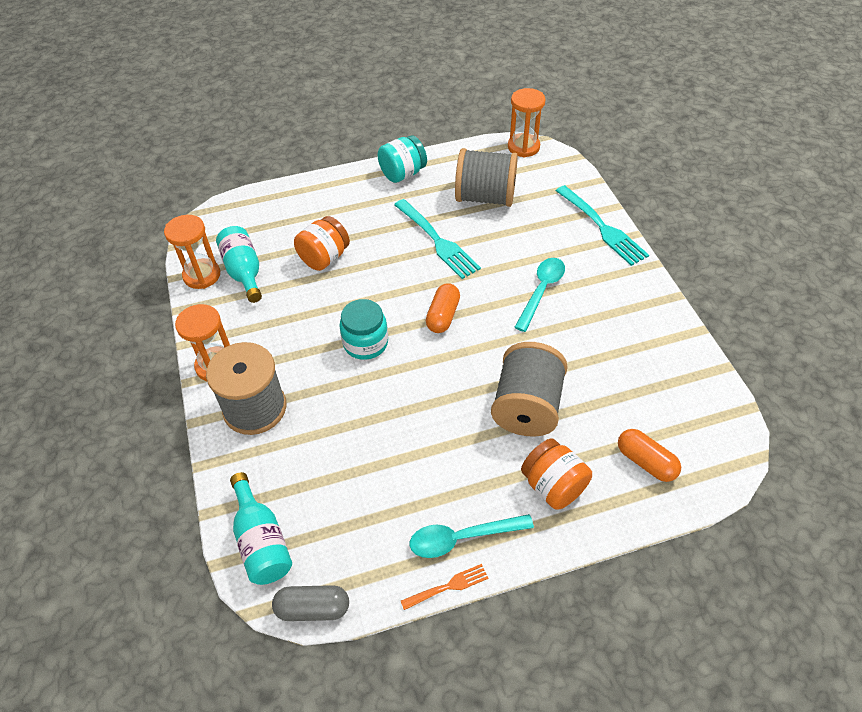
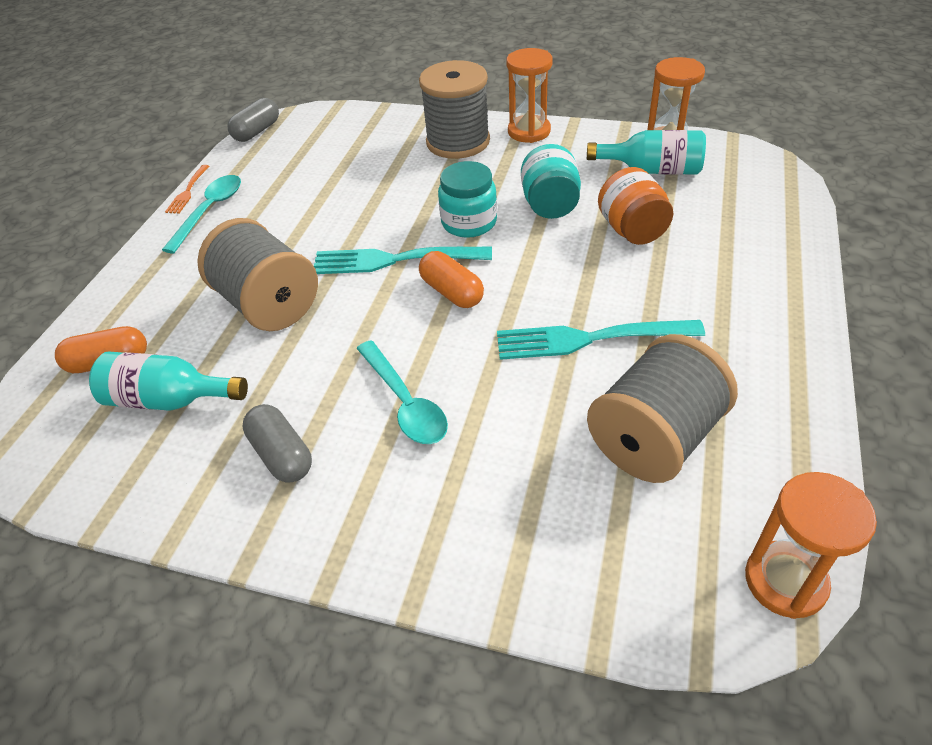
camera: 125 degrees right, 5 degrees down
turquoise bottle [230,472,292,585] -> turquoise bottle moved to [89,351,248,411]
turquoise jar [377,135,427,183] -> turquoise jar moved to [521,144,581,219]
orange jar [521,438,592,509] -> none
turquoise fork [556,185,649,266] -> turquoise fork moved to [314,247,492,274]
none -> grey capsule [243,404,312,482]

